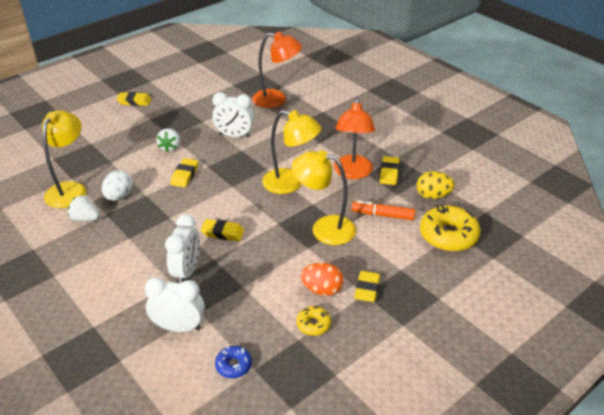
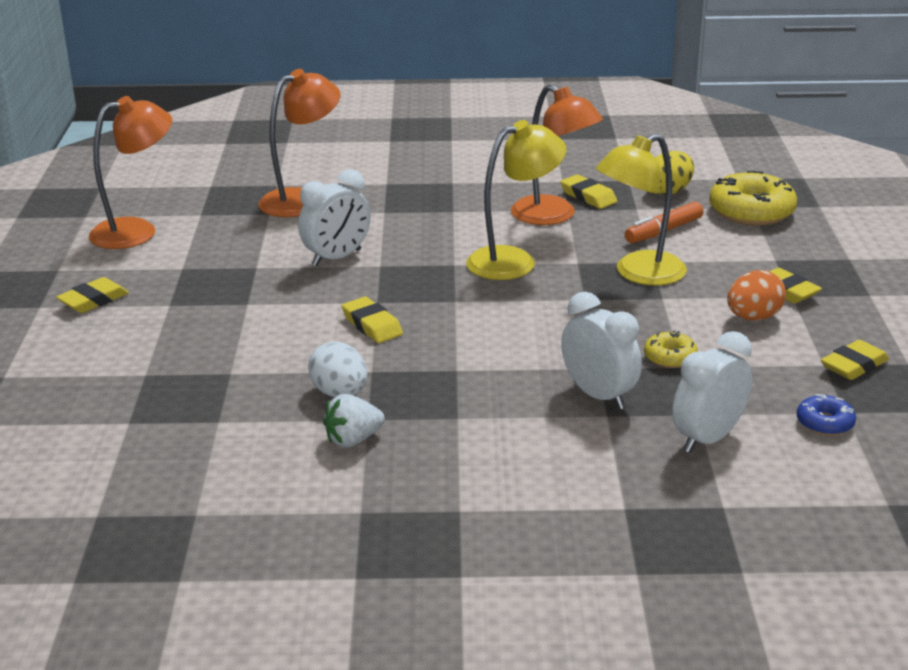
camera: 50 degrees left, 10 degrees down
yellow lamp [42,110,86,208] -> none
white strawberry [157,128,180,152] -> none
yellow eraser [201,219,245,241] -> yellow eraser moved to [821,340,889,380]
yellow donut [297,306,331,336] -> yellow donut moved to [644,330,698,368]
none -> orange lamp [89,96,172,249]

